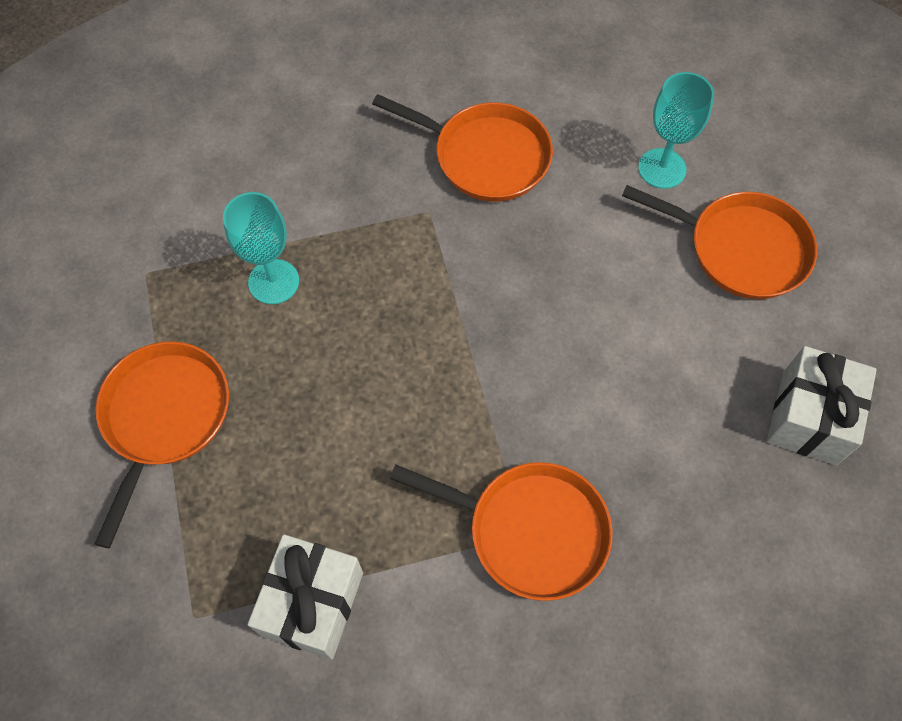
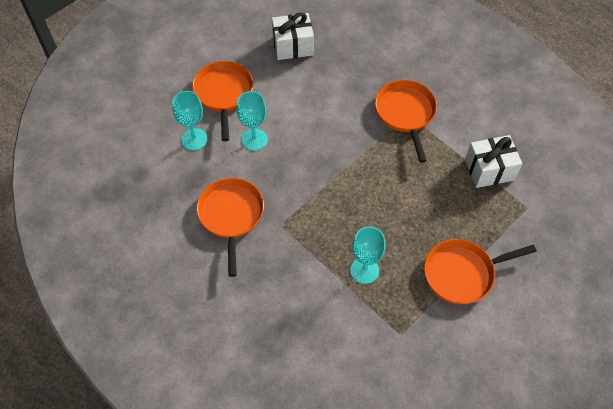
camera: 120 degrees left, 5 degrees down
none -> turquoise goblet [237,91,268,151]

